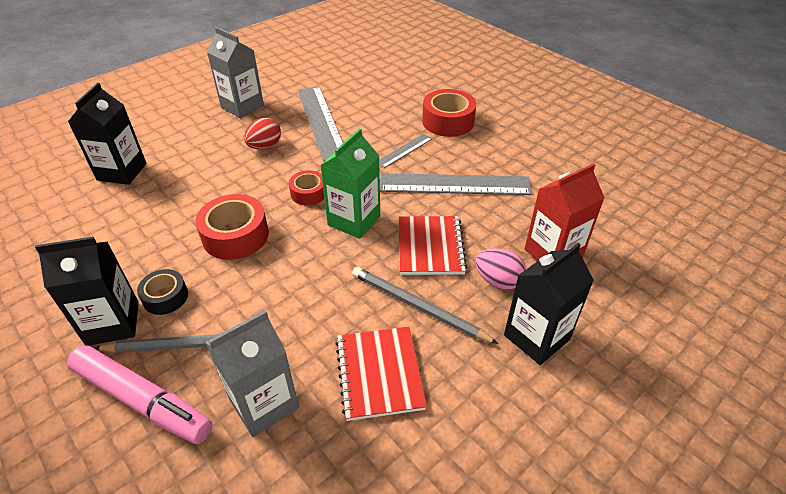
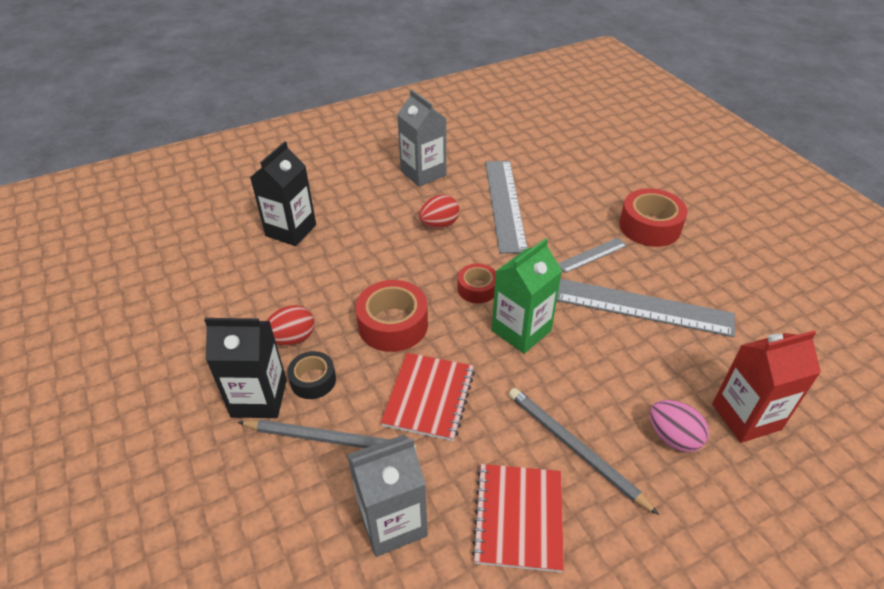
camera: 15 degrees right, 0 degrees up
pink marker [67,345,213,444] -> none
red notebook [398,216,467,275] -> red notebook moved to [381,353,475,441]
black carton [504,243,594,365] -> none
none -> red egg [266,305,315,346]

